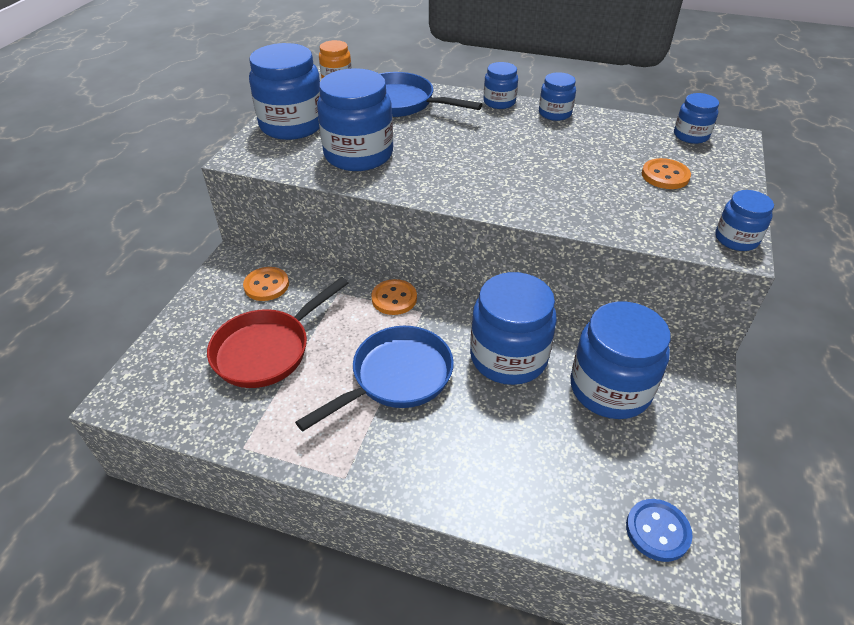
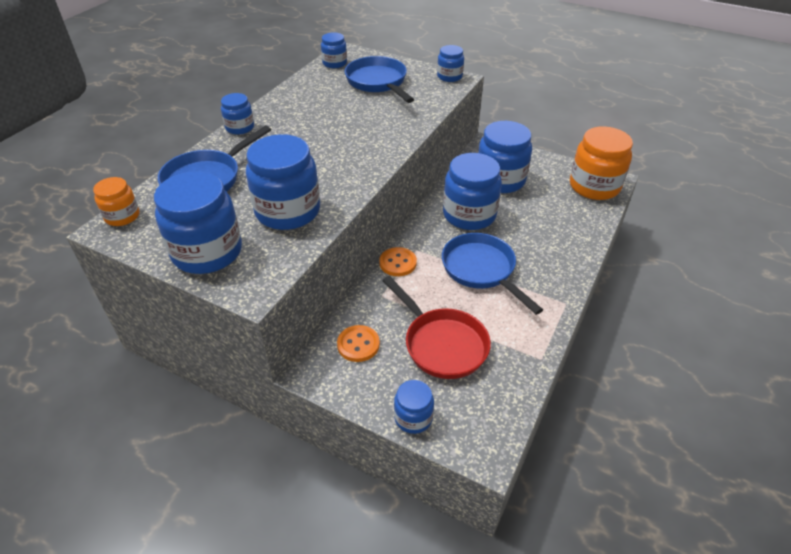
camera: 80 degrees left, 0 degrees up
blue jar [539,72,576,121] -> blue jar moved to [394,380,434,434]
blue button [626,499,693,562] -> orange jar [570,126,633,200]
orange button [642,158,691,189] -> blue pan [345,56,414,103]

